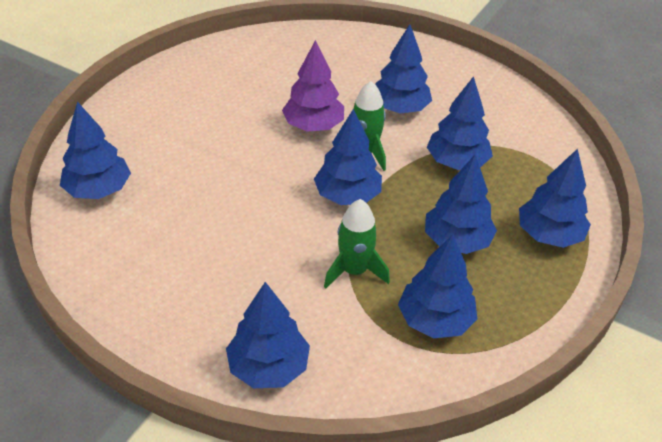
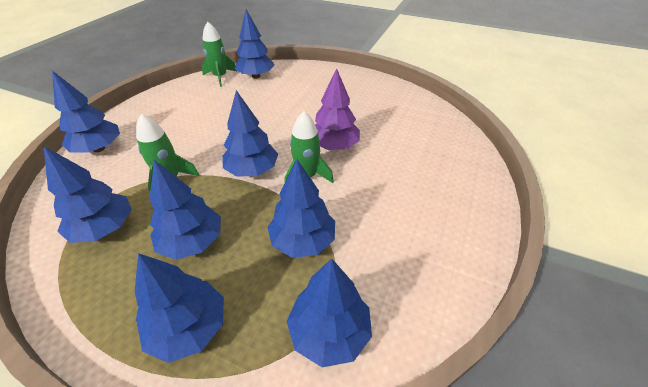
camera: 85 degrees right, 0 degrees up
blue tree [375,24,432,113] -> blue tree moved to [286,258,372,367]
none -> green rocket [202,21,237,87]

